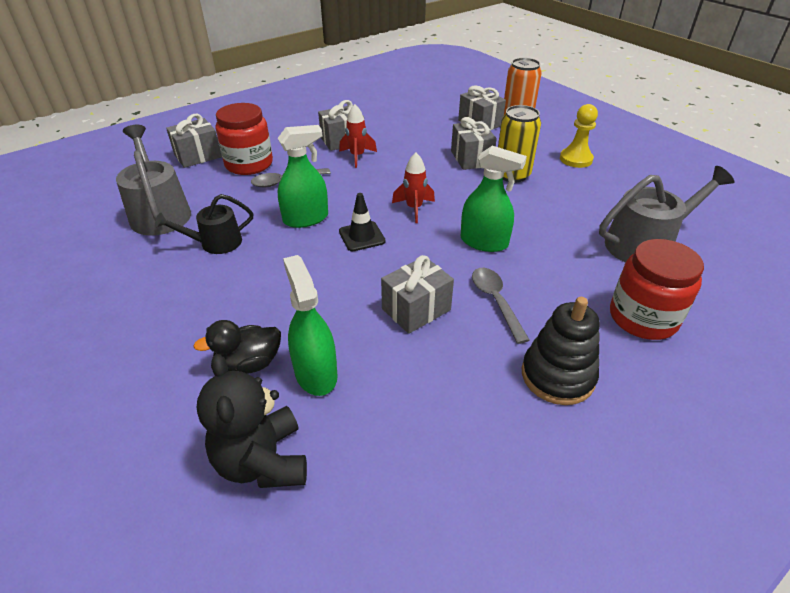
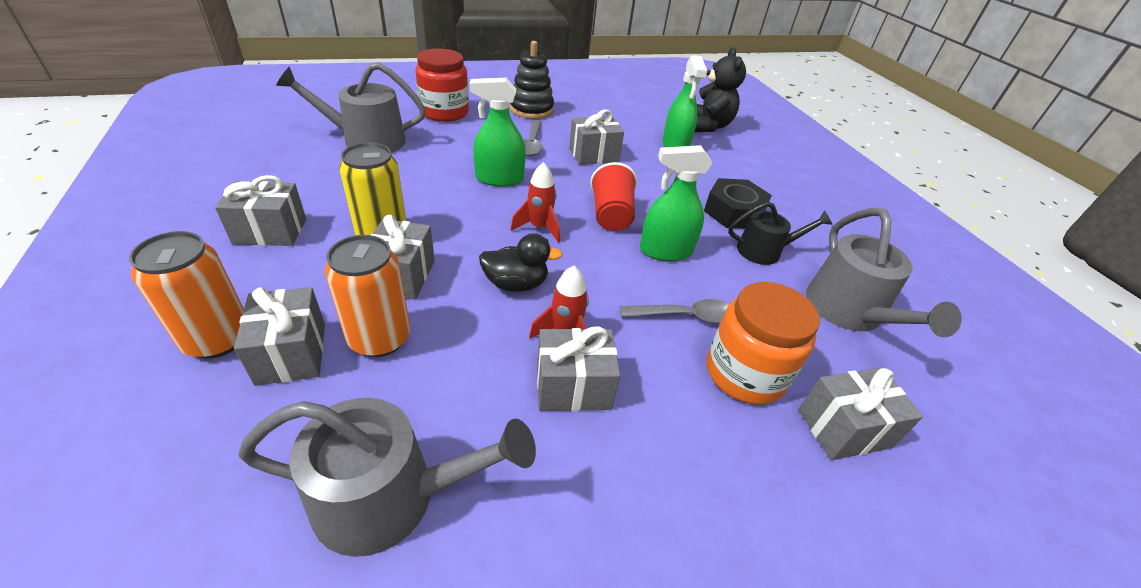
camera: 165 degrees left, 0 degrees up
black duck [193,320,281,374] -> black duck moved to [479,233,563,292]
red jar [216,103,273,175] -> orange jar [707,282,820,405]
black traffic cone [339,193,386,251] -> red cup [590,162,637,231]
green spray bottle [461,146,527,252] -> green spray bottle turned 45 degrees counterclockwise [470,78,526,187]
yellow pawn [560,104,598,168] -> grey gift [215,175,306,246]
none -> grey watering can [238,398,536,557]
none -> orange can [324,235,410,357]
none -> black nut [704,178,772,229]

